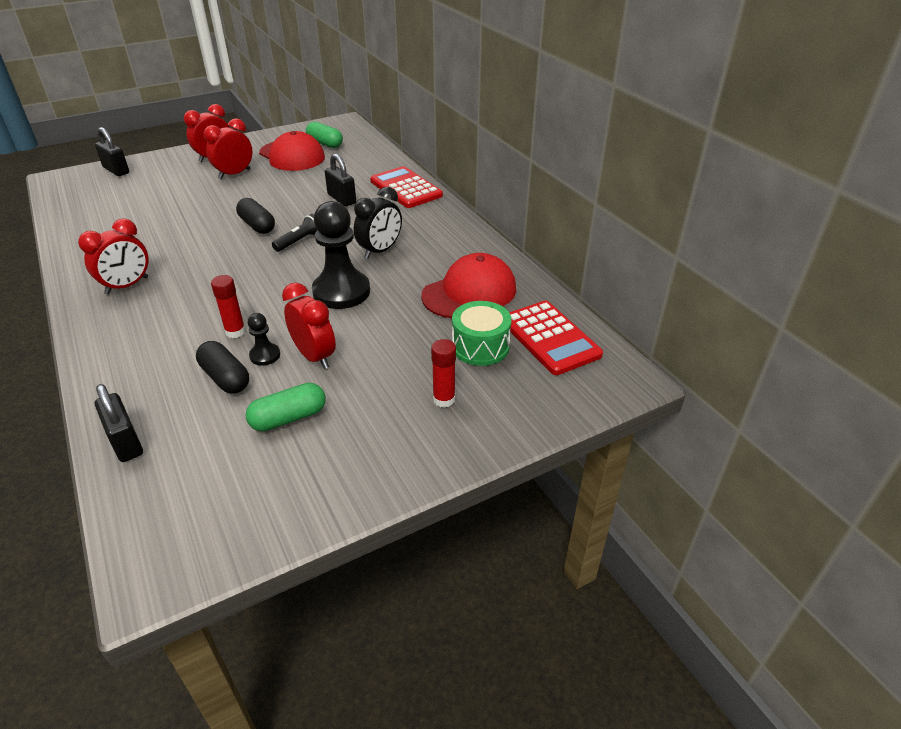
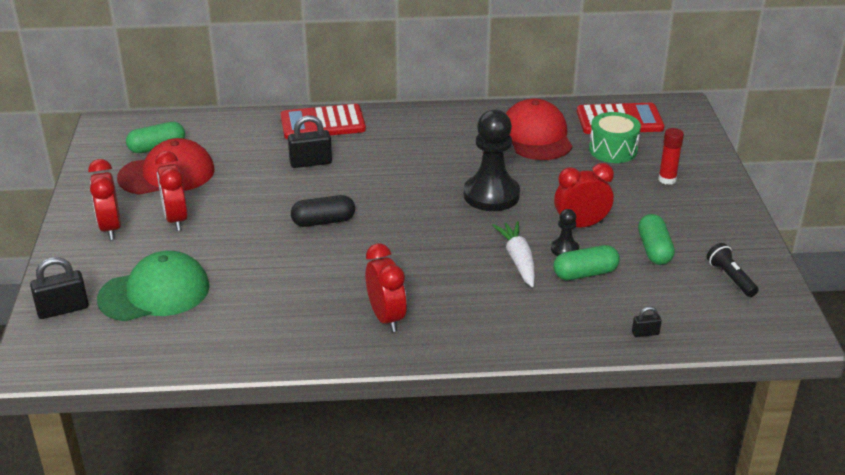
camera: 65 degrees left, 5 degrees down
black padlock [95,384,143,462] -> black padlock [632,306,662,337], size x0.52
black capsule [196,341,249,394] -> green capsule [553,245,620,280]
red glue stick [211,275,246,338] -> white carrot [492,221,535,287]
black flashlight [272,214,317,252] -> black flashlight moved to [707,243,759,297]
black clock [354,187,402,259] -> none
none -> green cap [97,251,210,321]

